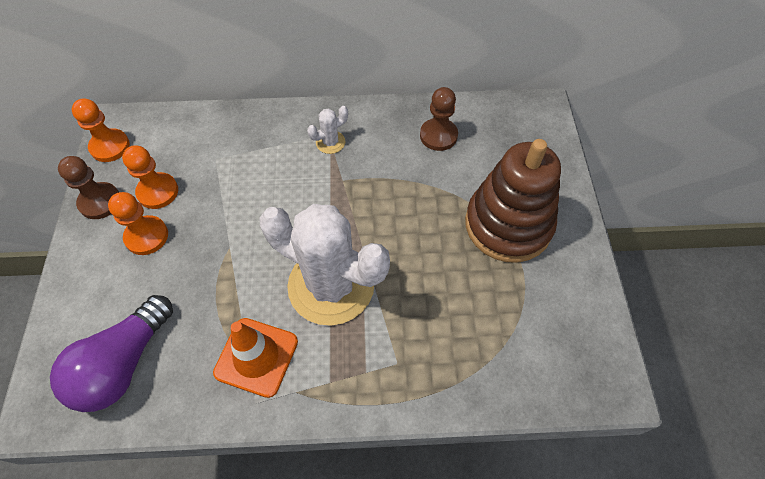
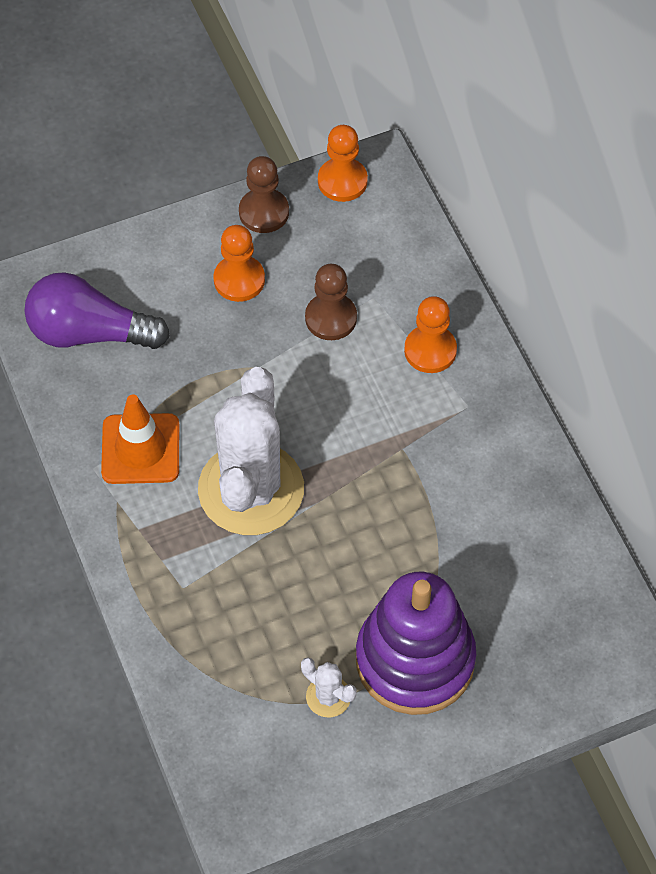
camera: 70 degrees right, 0 degrees up
orange pawn [122,145,178,209] -> orange pawn moved to [404,296,457,373]
white cactus [307,106,348,154] -> white cactus moved to [301,658,357,717]
brown pawn [420,87,458,151] -> brown pawn moved to [305,264,357,340]
brown stacking toy [465,139,561,263] -> purple stacking toy [356,572,476,715]

